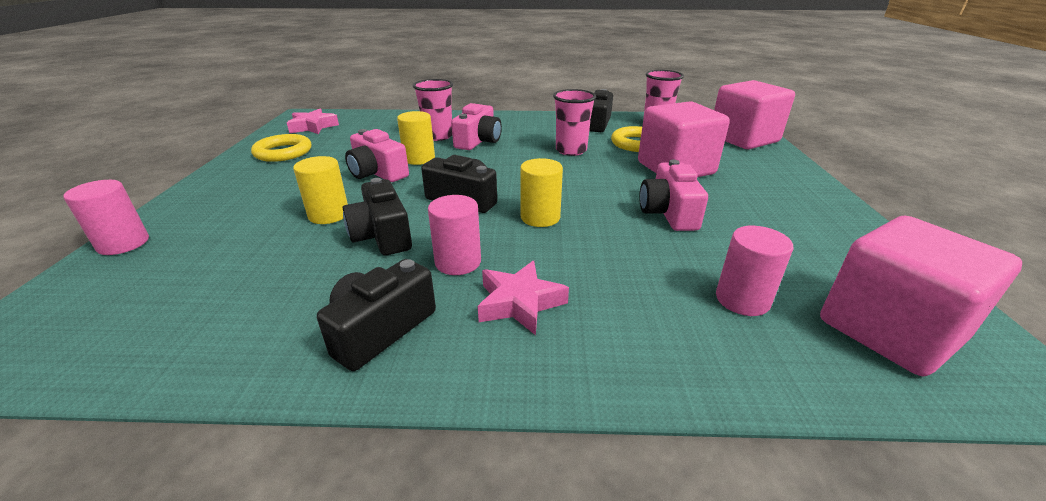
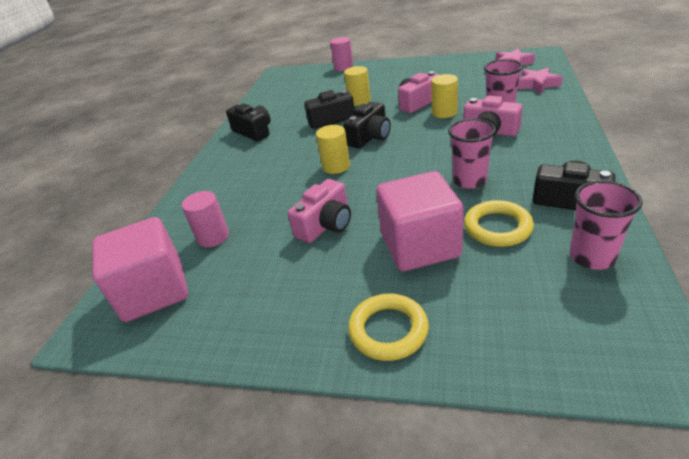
camera: 105 degrees right, 5 degrees up
yellow ring [251,134,311,162] -> yellow ring moved to [348,293,429,361]
pink cylinder [428,195,481,275] -> none
pink star [478,261,569,335] -> pink star moved to [517,67,563,94]
pink camera [639,160,708,231] -> pink camera turned 120 degrees clockwise [288,179,351,243]
pink cube [714,80,795,149] -> none

